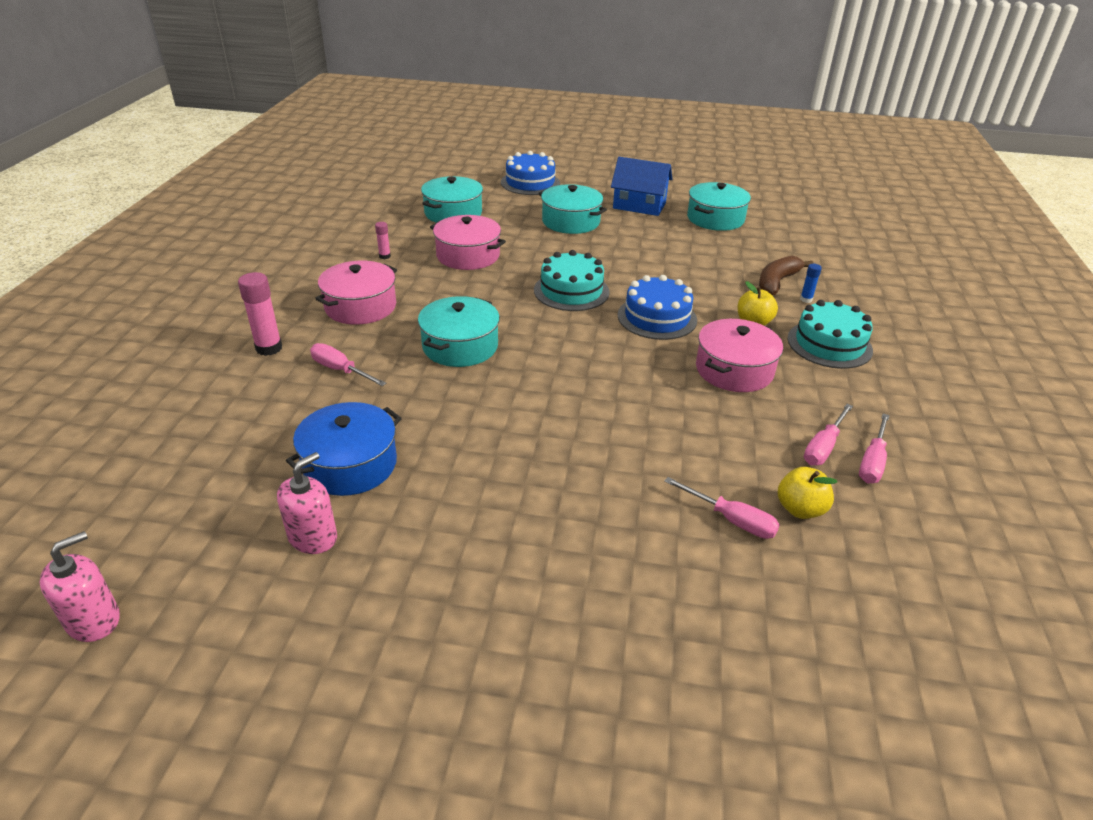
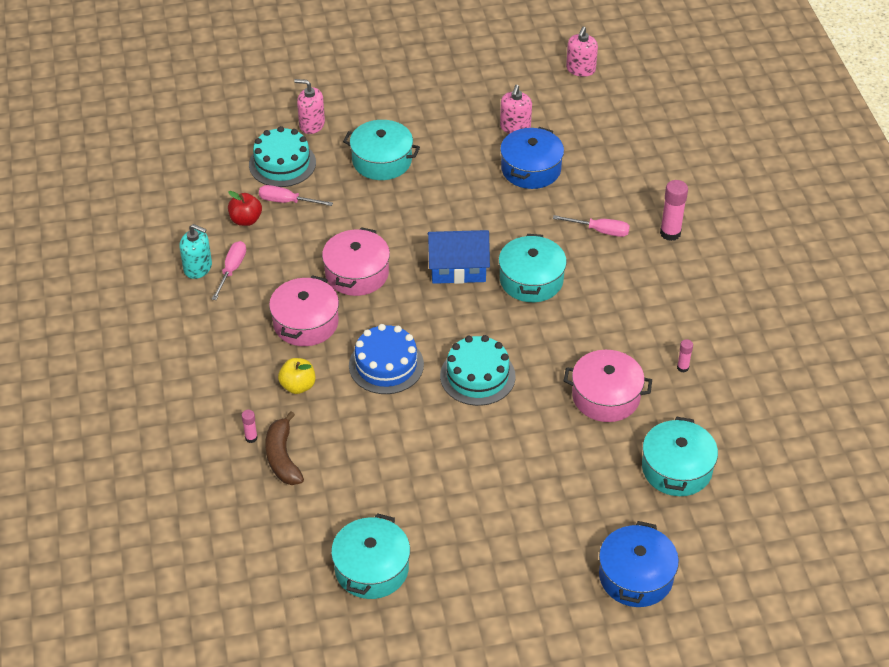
camera: 160 degrees right, 10 degrees up
pink pot [315,261,397,325] -> pink pot moved to [322,227,390,296]
blue cake [501,151,560,195] -> blue pot [599,521,679,607]
turquoise pot [538,184,607,234] -> turquoise pot moved to [343,120,420,180]
blue house [611,157,672,216] -> blue house moved to [428,230,490,284]
brown banana [759,256,813,295] -> brown banana turned 150 degrees clockwise [265,411,304,485]
yellow apple [778,467,837,519] -> red apple [228,191,262,226]
turquoise cake [787,300,873,369] -> turquoise cake moved to [249,126,316,187]
blue glue stick [800,264,822,303] -> pink glue stick [242,410,258,443]
pink screwdriver [859,414,890,484] -> turquoise soap dispenser [179,224,212,279]
none -> pink soap dispenser [294,79,325,134]

